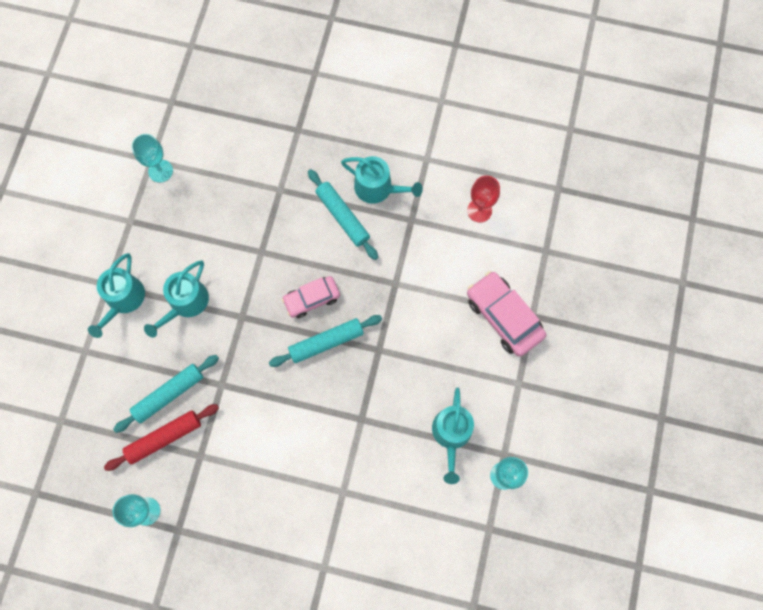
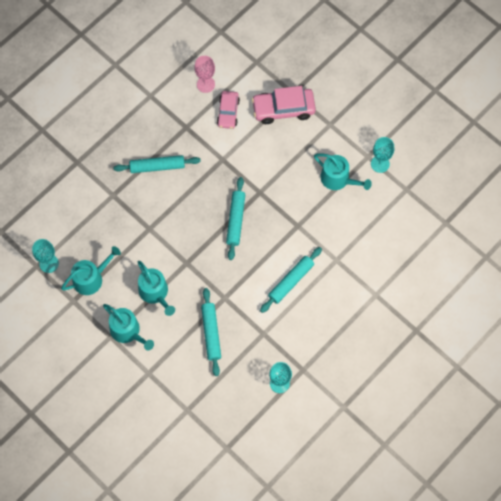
camera: 60 degrees left, 5 degrees down
red rolling pin [104,404,219,471] -> none
pink car [282,276,340,318] -> pink car moved to [217,91,240,129]
turquoise watering can [341,156,423,204] -> turquoise watering can moved to [61,246,121,295]
red goblet [467,175,500,223] -> pink goblet [194,56,215,93]
none -> turquoise rolling pin [260,247,322,313]

